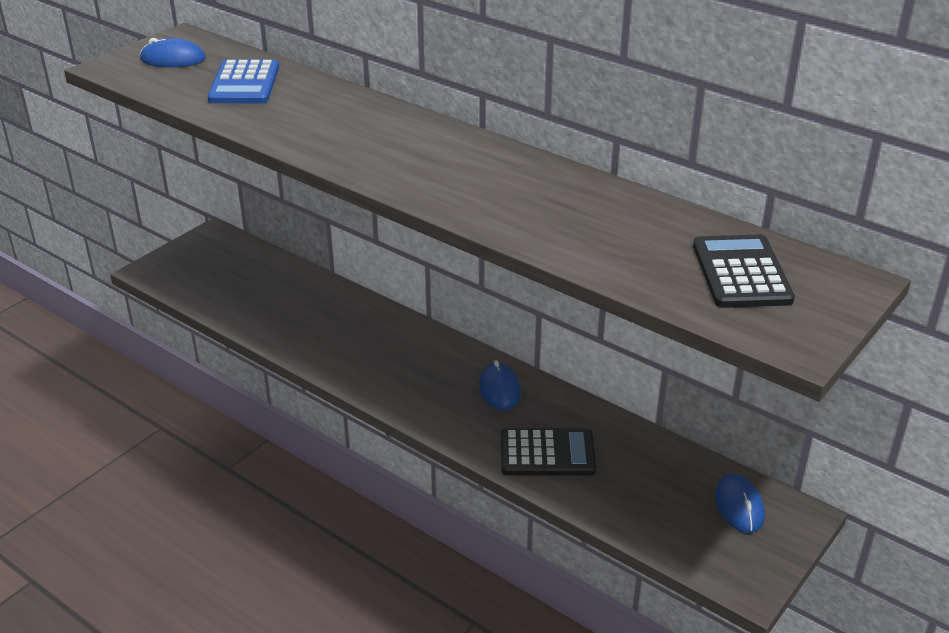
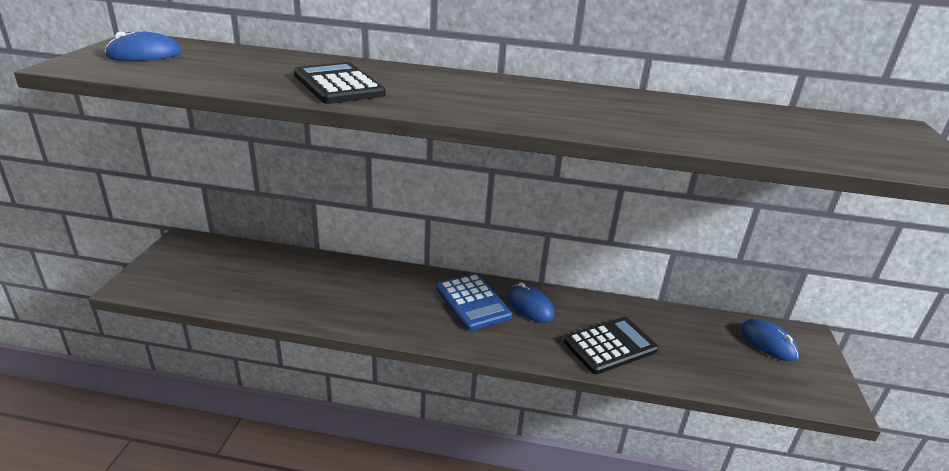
camera: 30 degrees left, 5 degrees down
blue calculator [207,59,279,103] -> blue calculator moved to [436,273,513,331]
black calculator [693,234,795,308] -> black calculator moved to [294,62,386,104]

